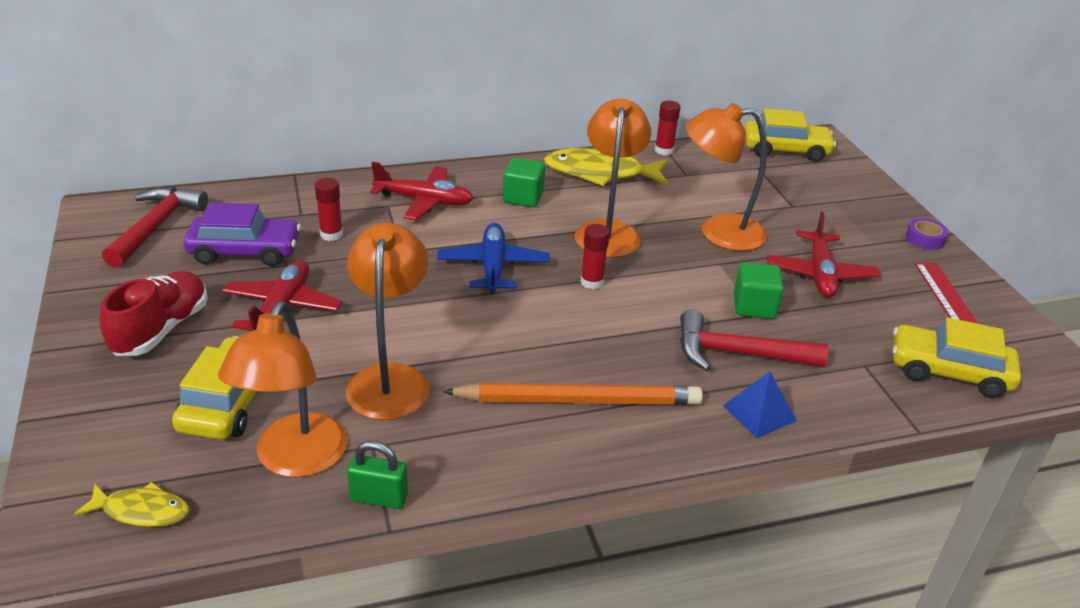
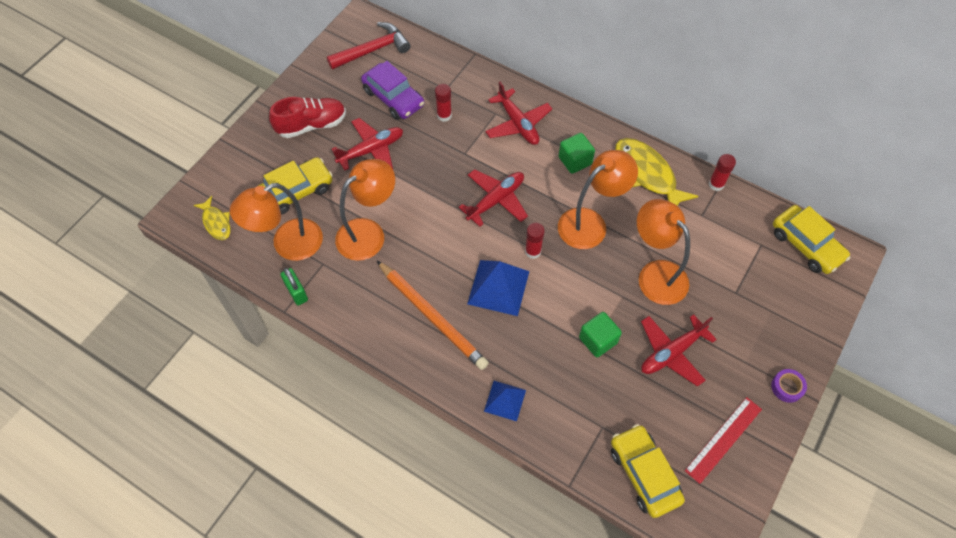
camera: 50 degrees right, 25 degrees up
blue plane [437,223,550,294] -> red plane [459,169,528,227]
red hammer [680,309,829,371] -> none
none -> blue pyramid [467,260,529,316]

